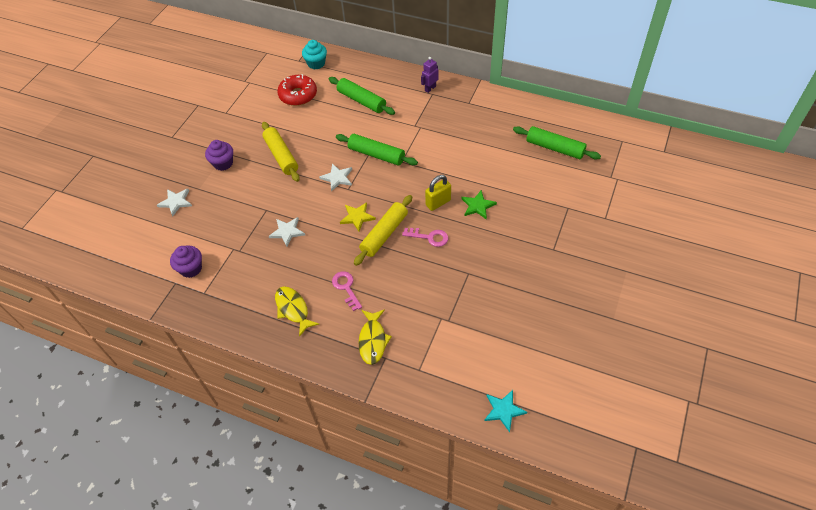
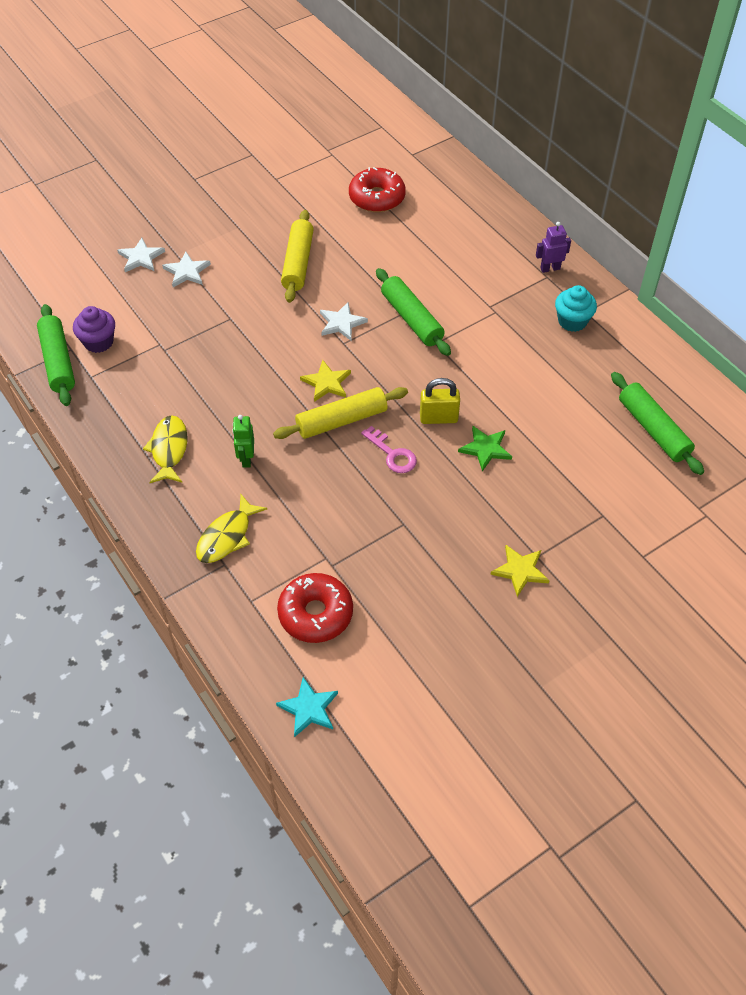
camera: 30 degrees right, 0 degrees up
purple cupcake [205,140,233,171] -> none
white star [269,217,305,247] -> white star moved to [162,252,211,287]
turquoise cupcake [302,40,327,69] -> turquoise cupcake moved to [555,285,597,332]
green rolling pin [329,77,395,115] -> green rolling pin moved to [37,304,75,406]
pink key [332,271,362,311] -> green robot [232,415,254,468]
none -> red donut [277,573,353,643]
none -> yellow star [490,545,550,597]

